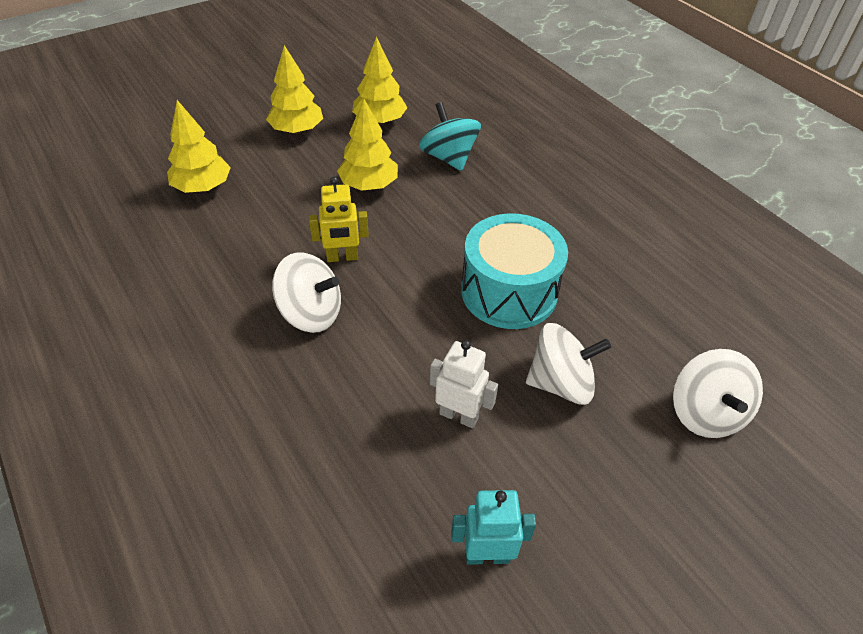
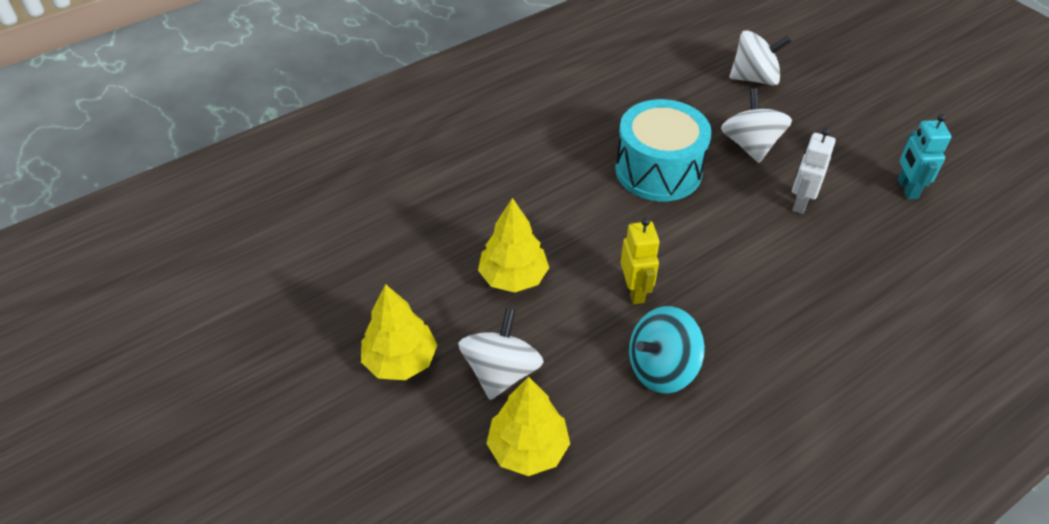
camera: 90 degrees left, 0 degrees up
white spinning top [272,252,341,333] -> white spinning top moved to [458,308,544,400]
yellow tree [352,37,407,125] -> none
turquoise spinning top [419,102,481,171] -> turquoise spinning top moved to [629,306,705,394]

